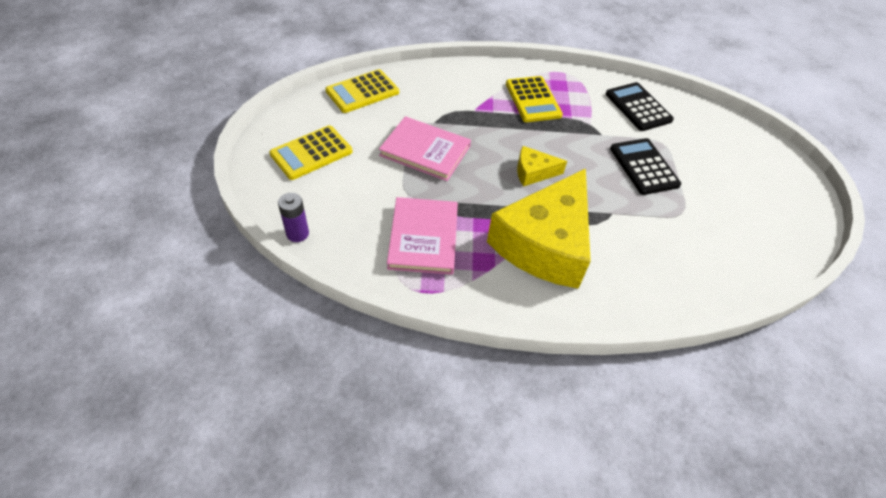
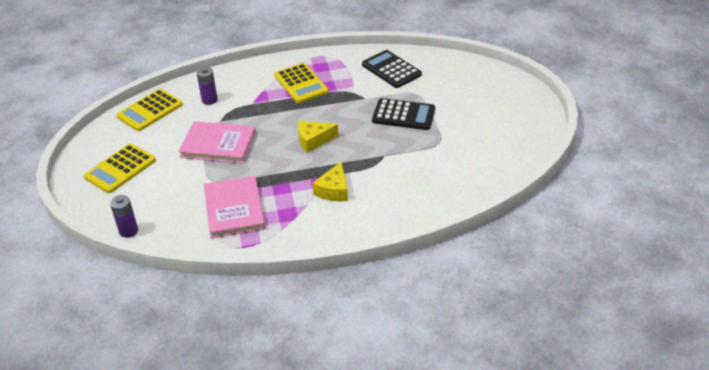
camera: 10 degrees left, 10 degrees down
yellow cheese [487,168,591,289] -> yellow cheese [312,161,348,201], size x0.44
black calculator [610,138,681,195] -> black calculator turned 135 degrees clockwise [372,98,435,130]
none -> purple battery [197,67,218,105]

